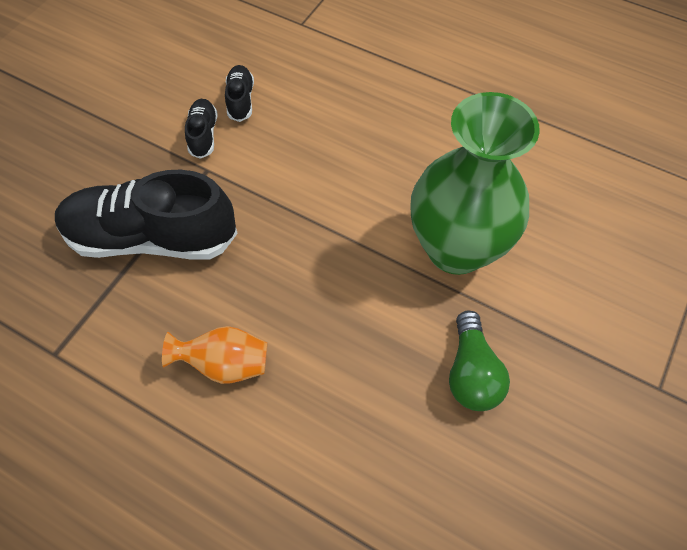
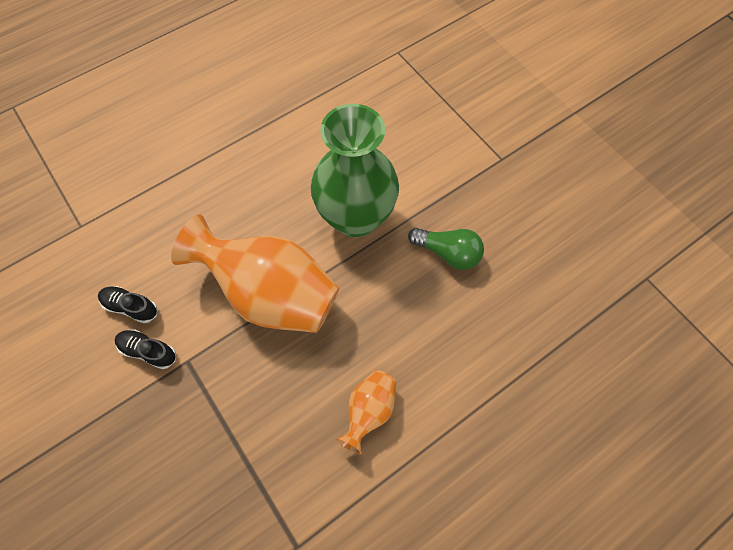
camera: 65 degrees left, 5 degrees up
black shoe [55,170,238,259] -> none
none -> orange vase [171,214,339,333]

